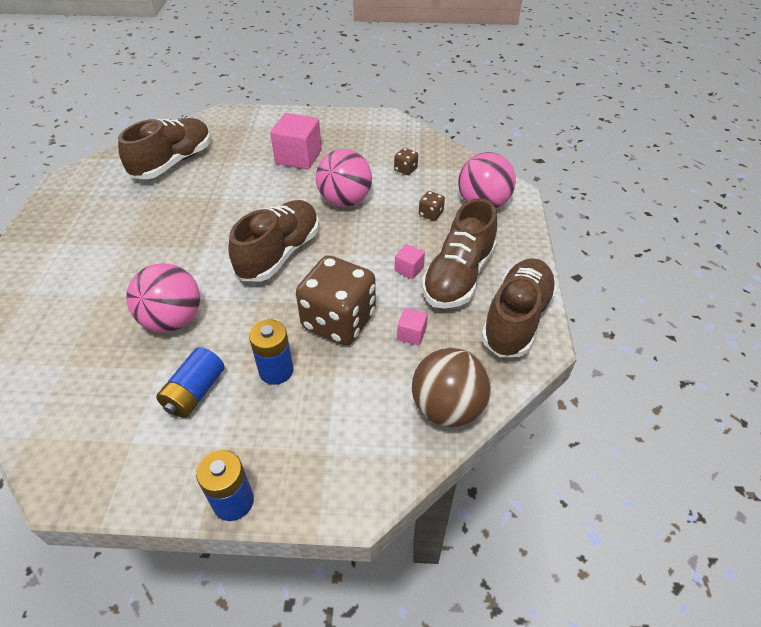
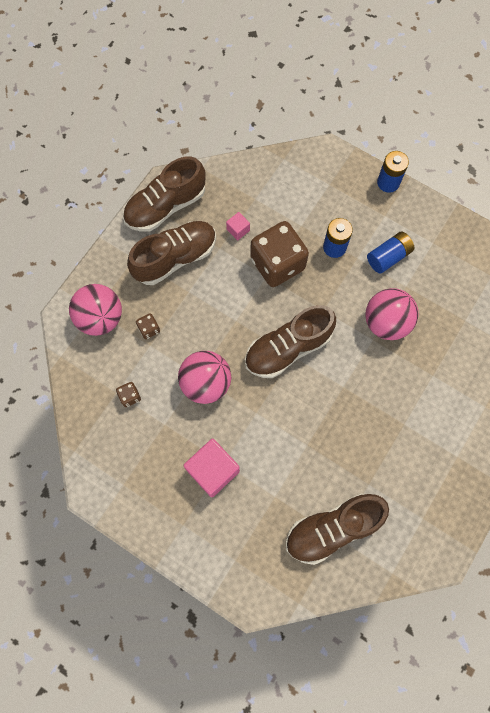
camera: 150 degrees left, 25 degrees up
pink cube [395,244,425,279] -> none
brown ball [412,348,491,427] -> none

